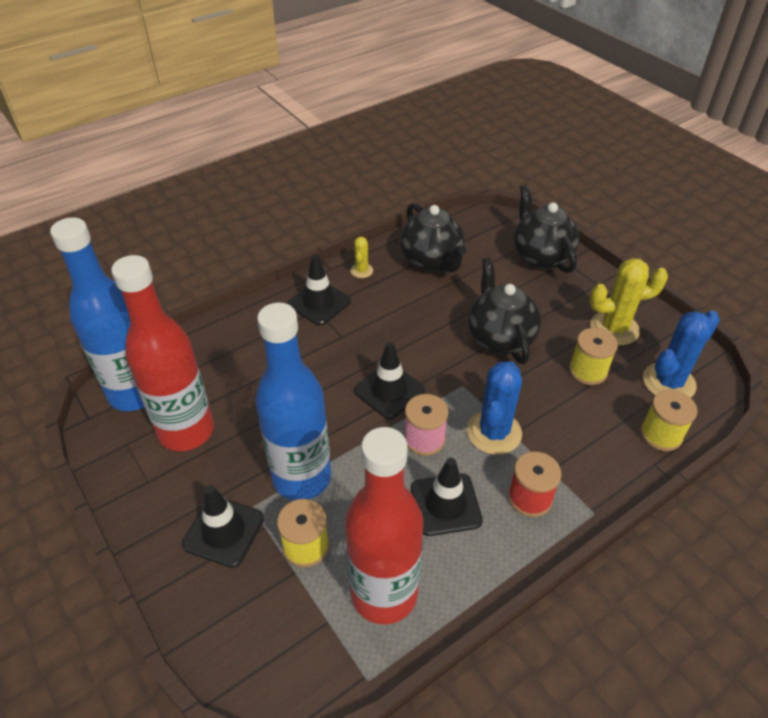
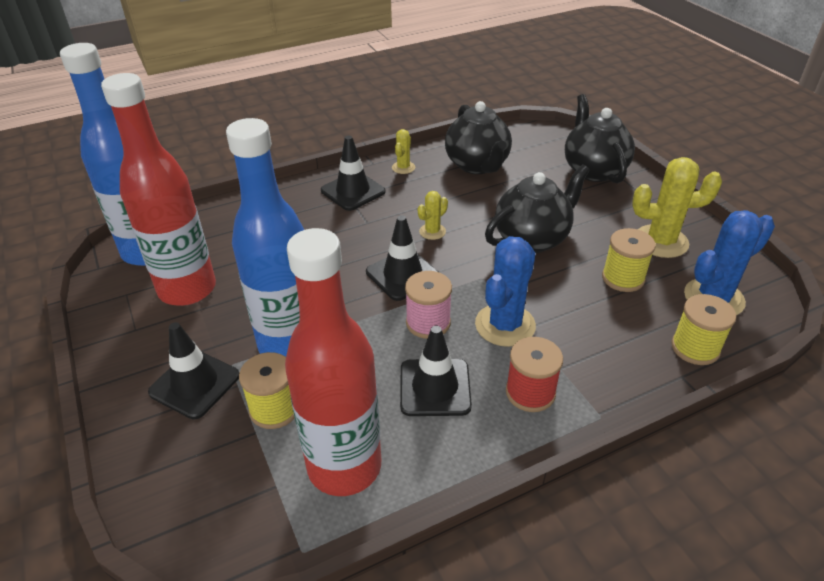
camera: 10 degrees right, 5 degrees down
black teapot [468,257,541,364] -> black teapot turned 60 degrees clockwise [485,164,590,253]
none -> yellow cactus [418,191,448,240]

